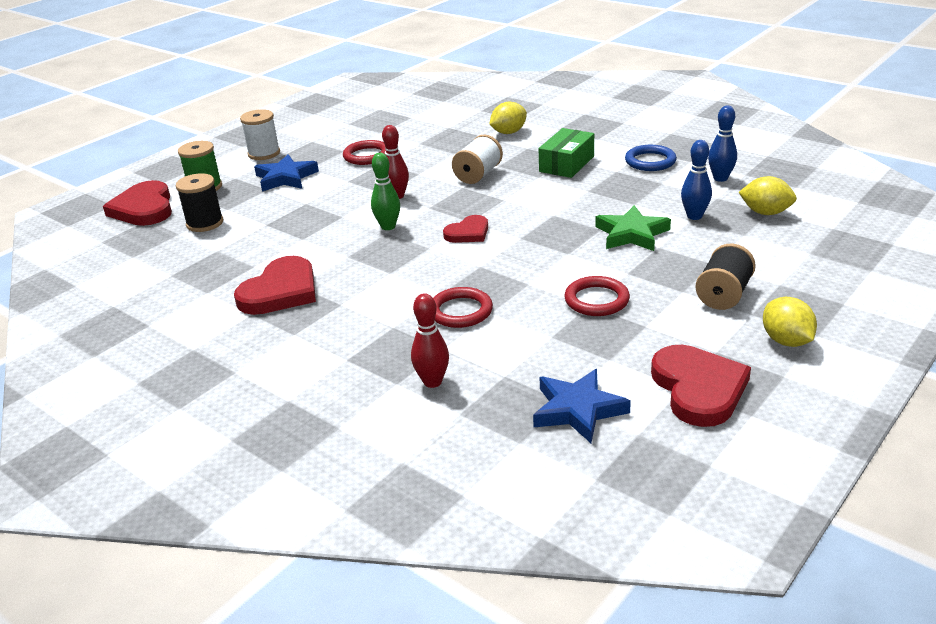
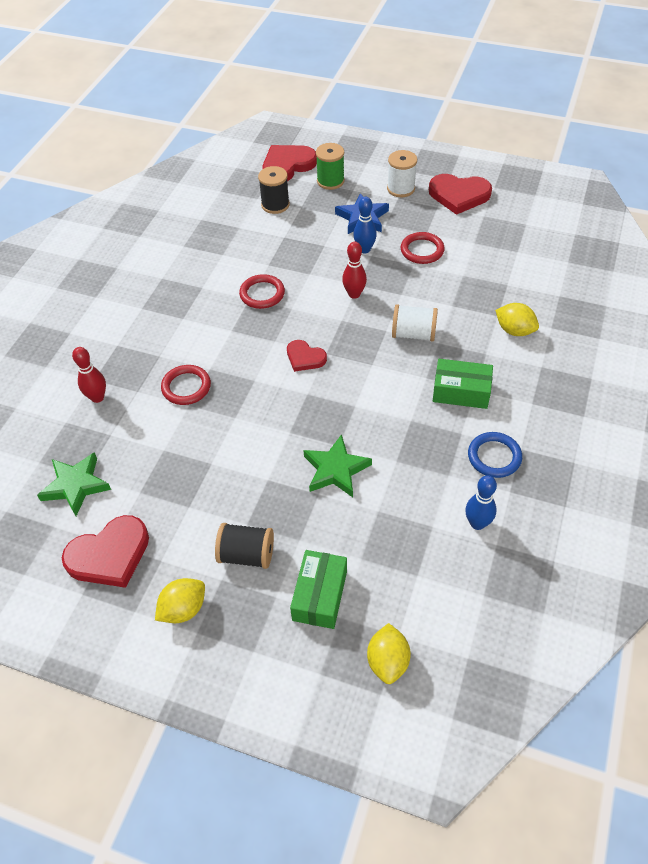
camera: 70 degrees right, 20 degrees up
red heart [234,256,316,315] -> red heart moved to [429,174,492,215]
green bowling pin [371,153,400,230] -> none
blue star [533,369,631,443] -> green star [37,452,111,516]
red ring [564,276,630,316] -> red ring moved to [239,274,285,309]
blue bowling pin [681,140,712,220] -> blue bowling pin moved to [353,197,377,253]
yellow lemon [738,176,797,215] -> yellow lemon moved to [367,623,411,684]
none -> green box [290,550,347,629]

